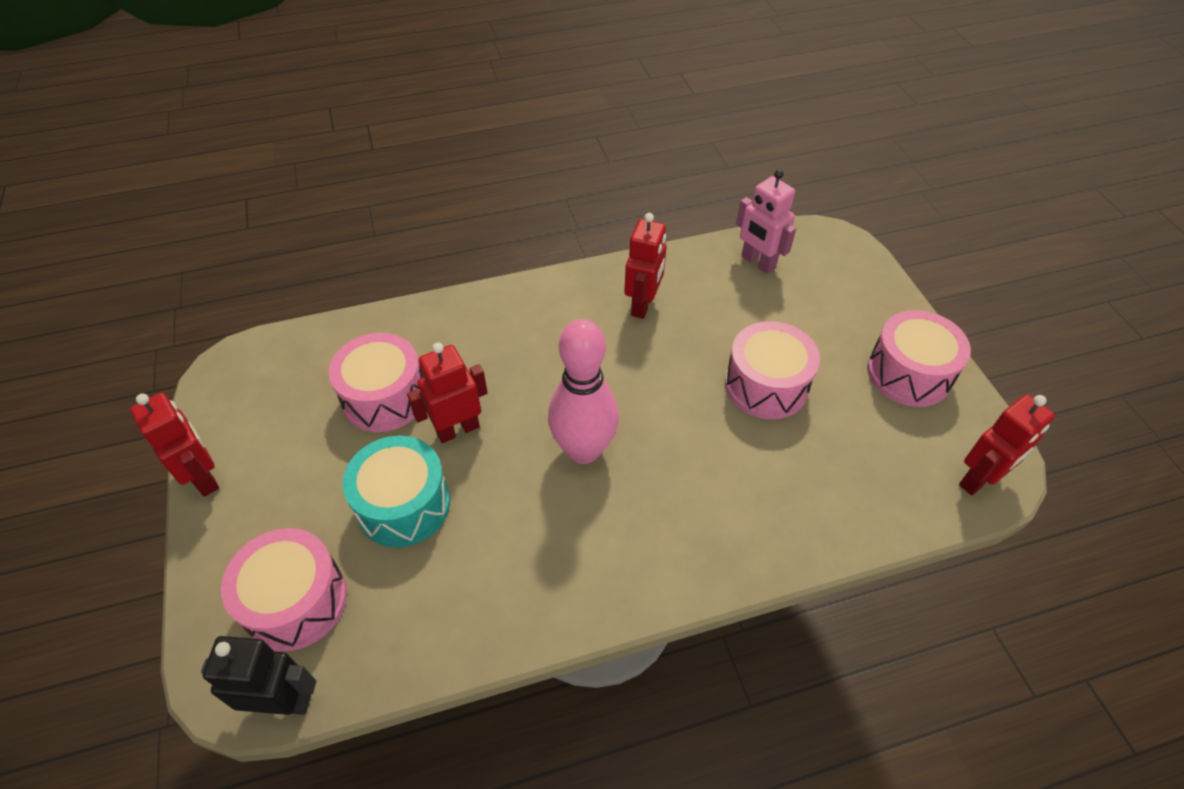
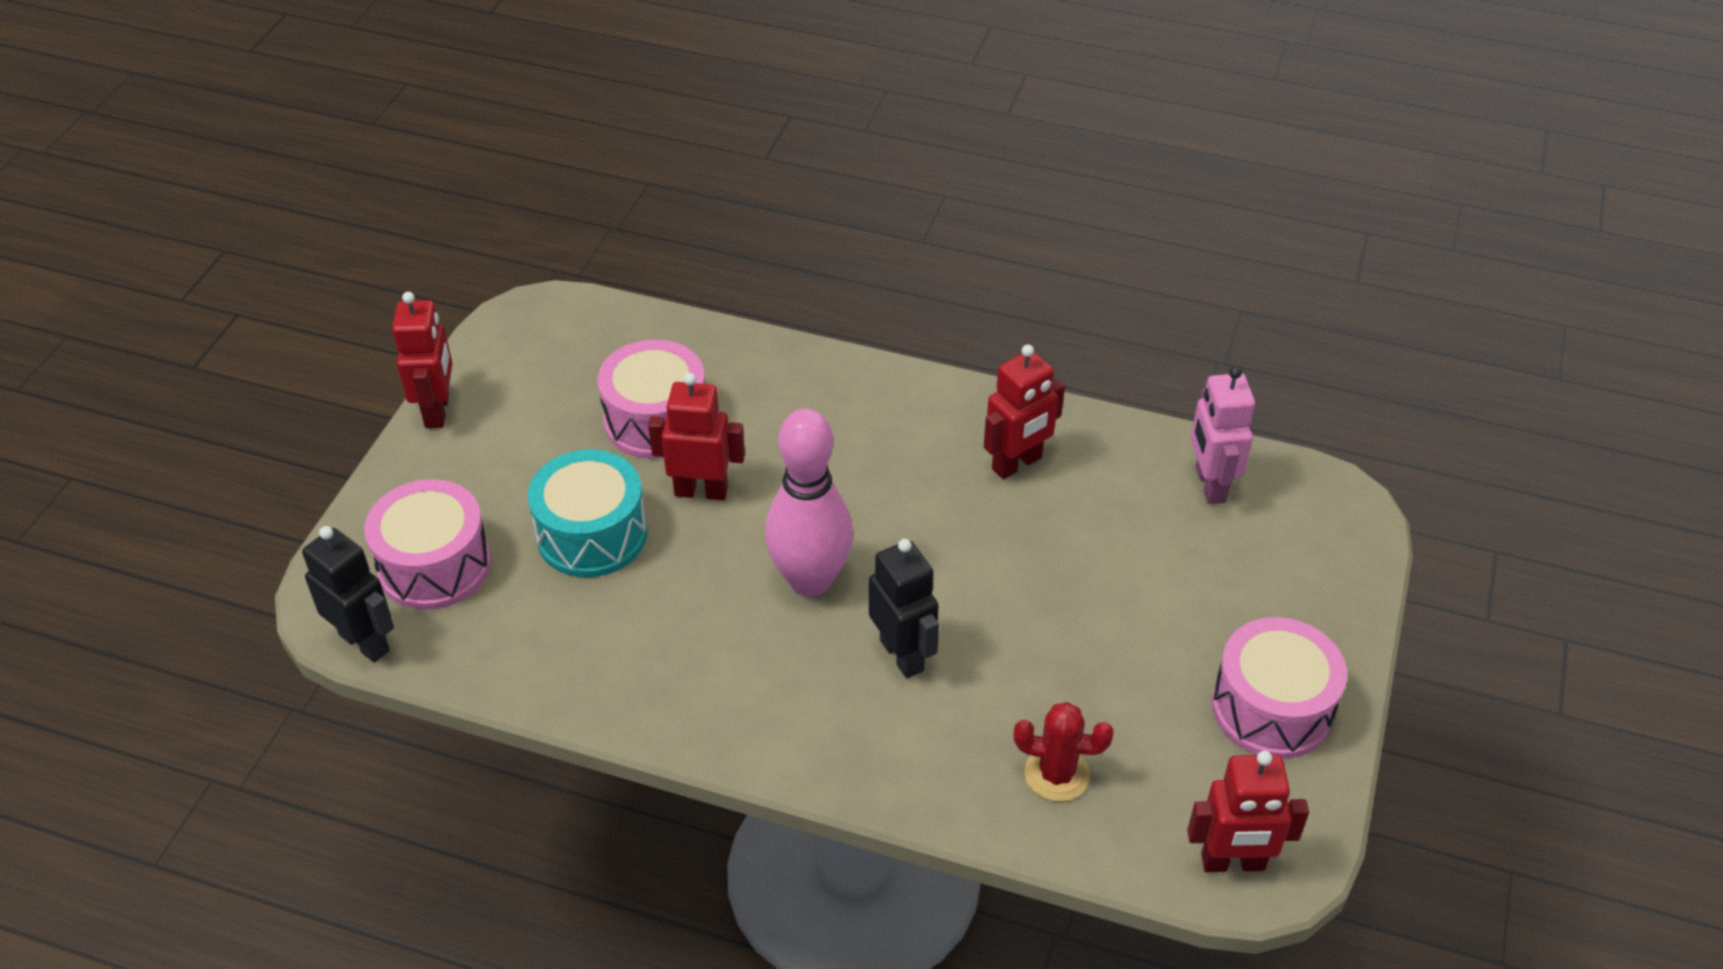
camera: 35 degrees right, 5 degrees down
pink drum [725,321,820,419] -> none
none -> black robot [869,539,939,678]
none -> red cactus [1014,702,1114,802]

